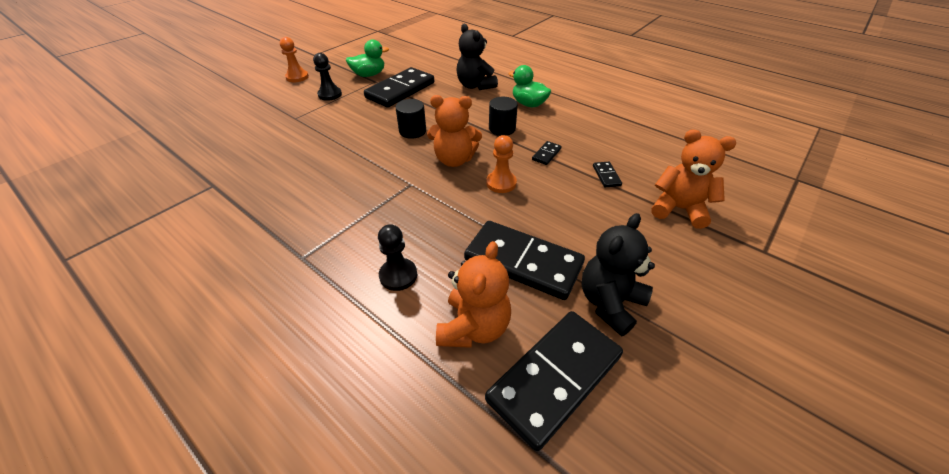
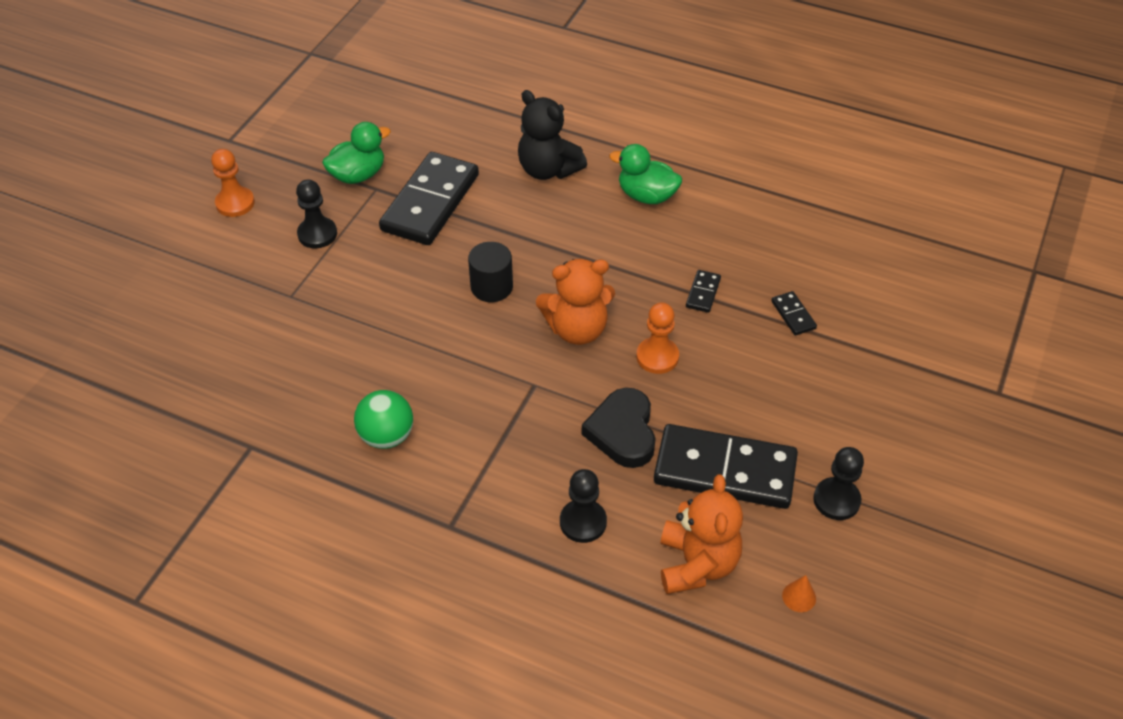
camera: 15 degrees left, 5 degrees up
black domino [485,311,623,451] -> orange cone [782,575,816,612]
black cylinder [489,97,518,136] -> none
black teddy bear [582,213,655,337] -> black pawn [813,447,864,520]
orange teddy bear [651,129,736,229] -> none
none -> green ball [354,390,413,449]
none -> black heart [582,388,656,468]

